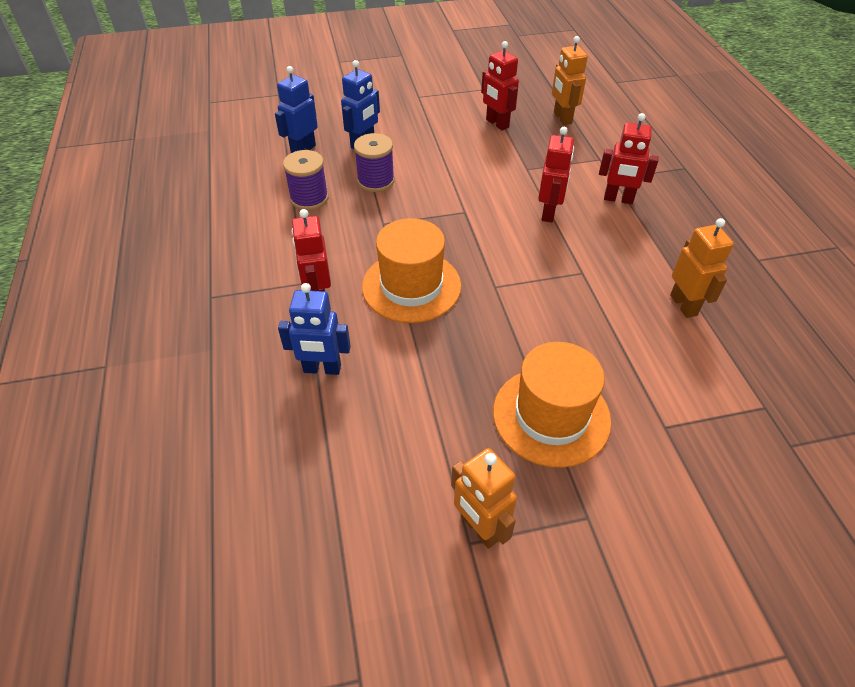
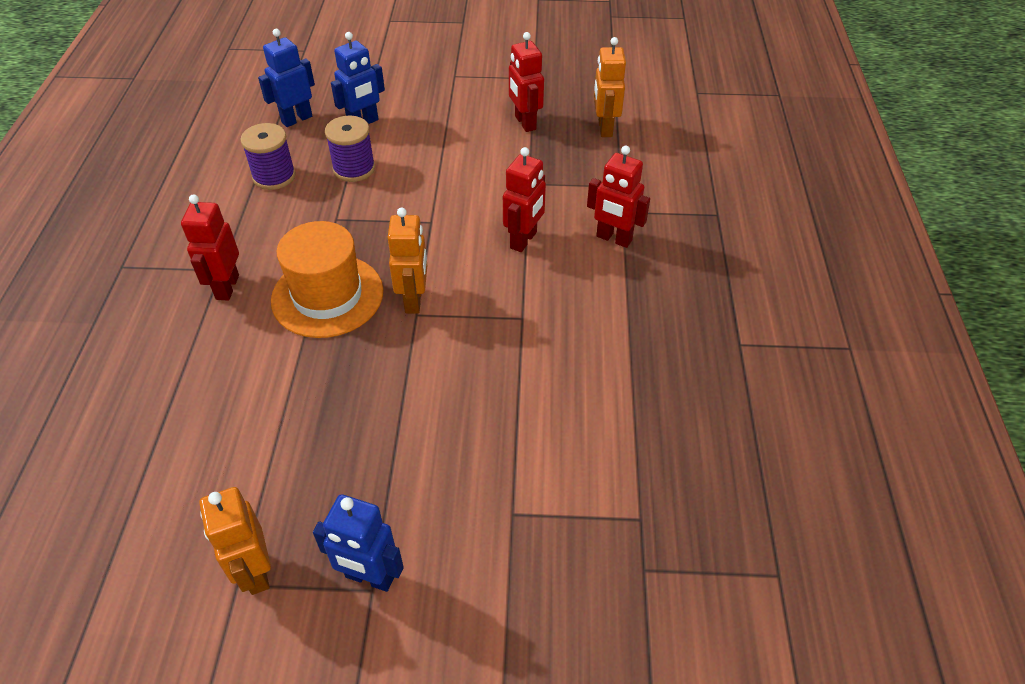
camera: 15 degrees right, 0 degrees up
blue robot [278,283,351,375] -> blue robot moved to [313,494,404,592]
orange hat [493,342,611,468] -> none
orange robot [670,218,734,318] -> orange robot moved to [387,207,427,313]

